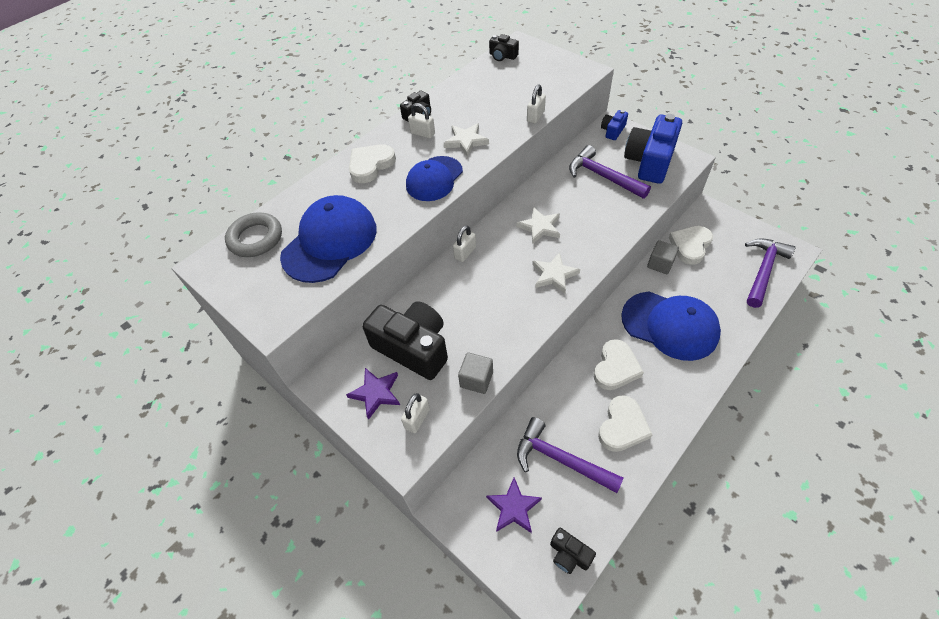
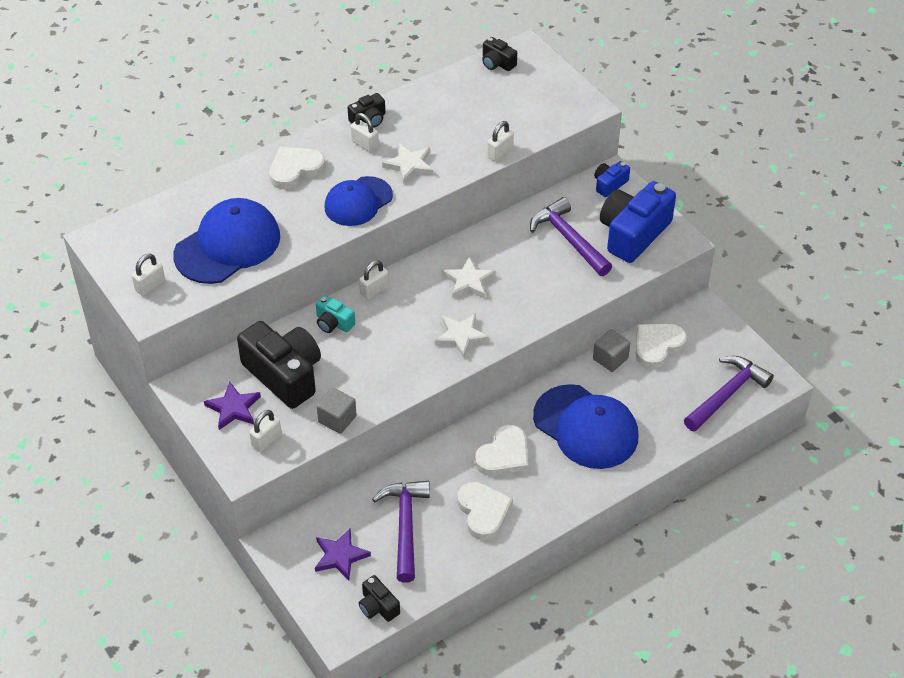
camera: 10 degrees right, 5 degrees down
grey ring [225,212,282,257] -> none
purple hammer [517,417,623,493] -> purple hammer turned 45 degrees clockwise [372,481,430,583]
white heart [598,395,653,452] -> white heart turned 60 degrees counterclockwise [457,482,513,540]
none -> white padlock [132,254,165,296]
none -> turquoise camera [316,295,355,333]

